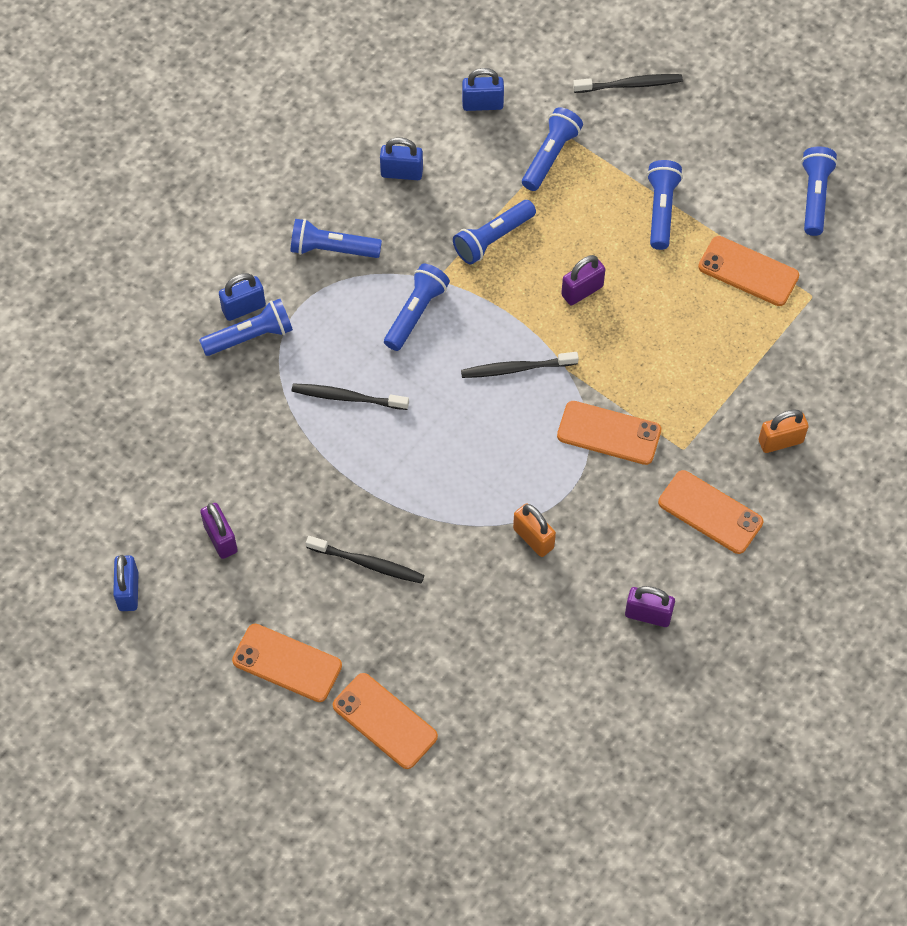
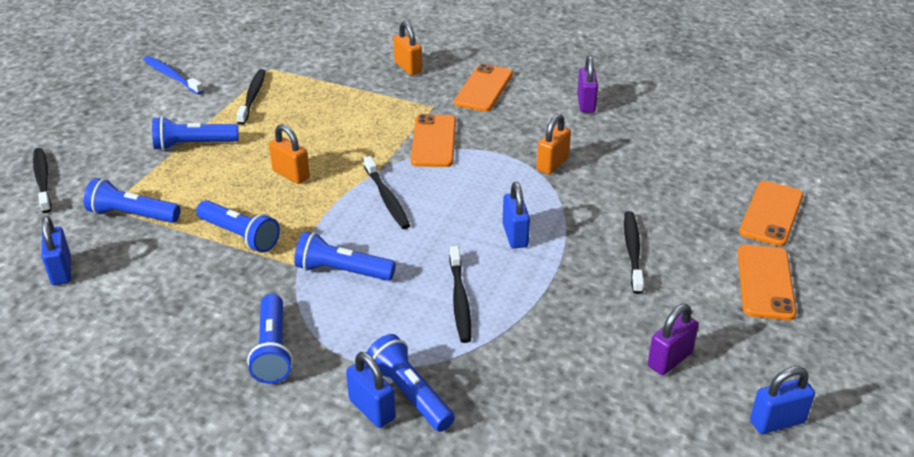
camera: 105 degrees left, 25 degrees down
blue padlock [380,137,423,180] -> blue padlock moved to [502,182,530,249]
purple padlock [561,255,605,305] -> orange padlock [269,124,310,184]
orange phone [698,236,799,306] -> black toothbrush [237,69,266,125]
blue flashlight [801,146,838,236] -> blue toothbrush [143,56,204,95]

